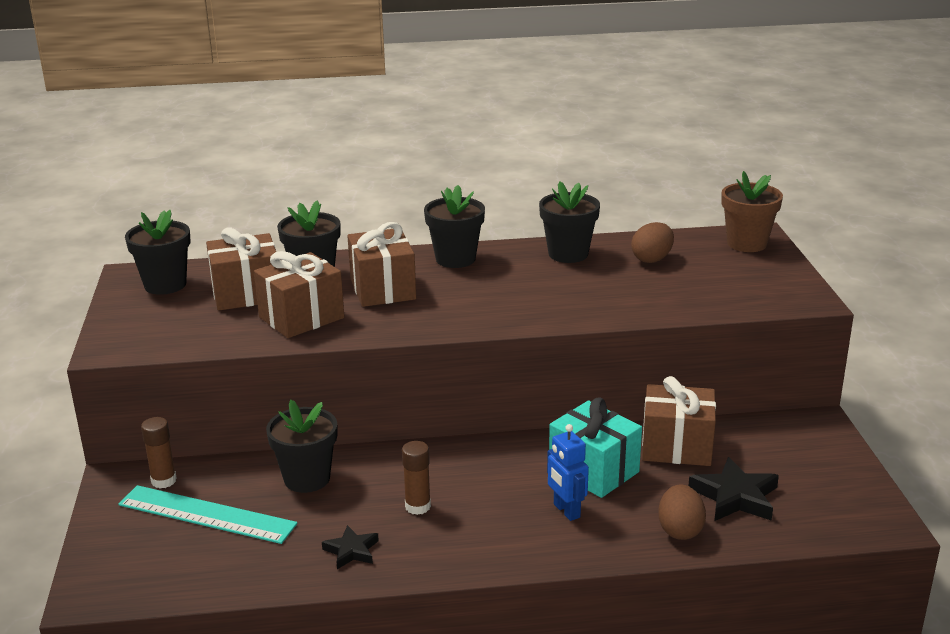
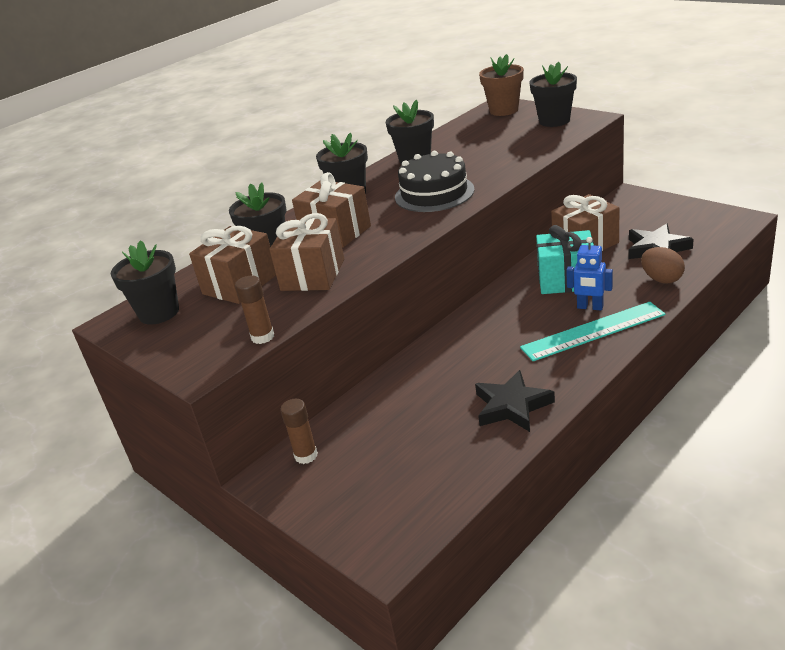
camera: 35 degrees left, 5 degrees up
turquoise ruler [118,485,298,544] -> turquoise ruler moved to [520,302,666,361]
black flower pot [266,400,337,493] -> black flower pot moved to [529,62,577,127]
black star [322,525,379,569] -> black star [475,370,555,432], size x1.67
brown glue stick [402,441,431,515] -> brown glue stick moved to [235,276,274,344]
brown egg [631,222,674,263] -> none
none -> black cake [395,151,475,212]

